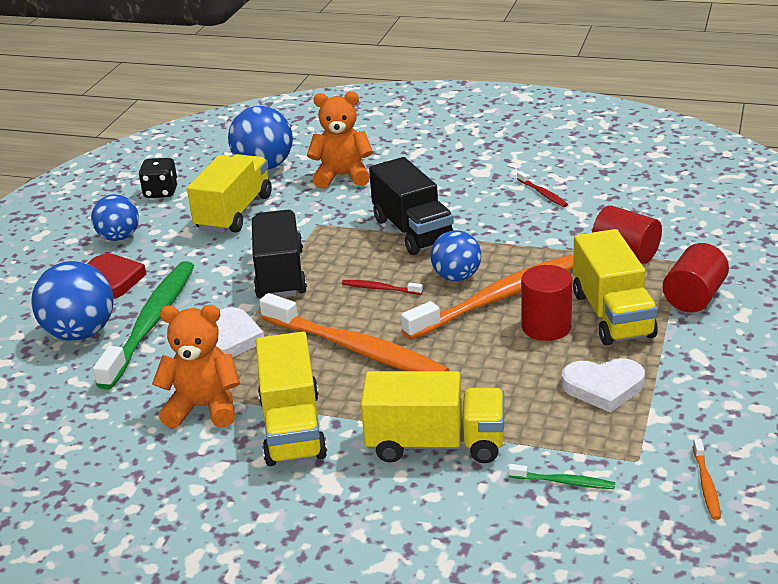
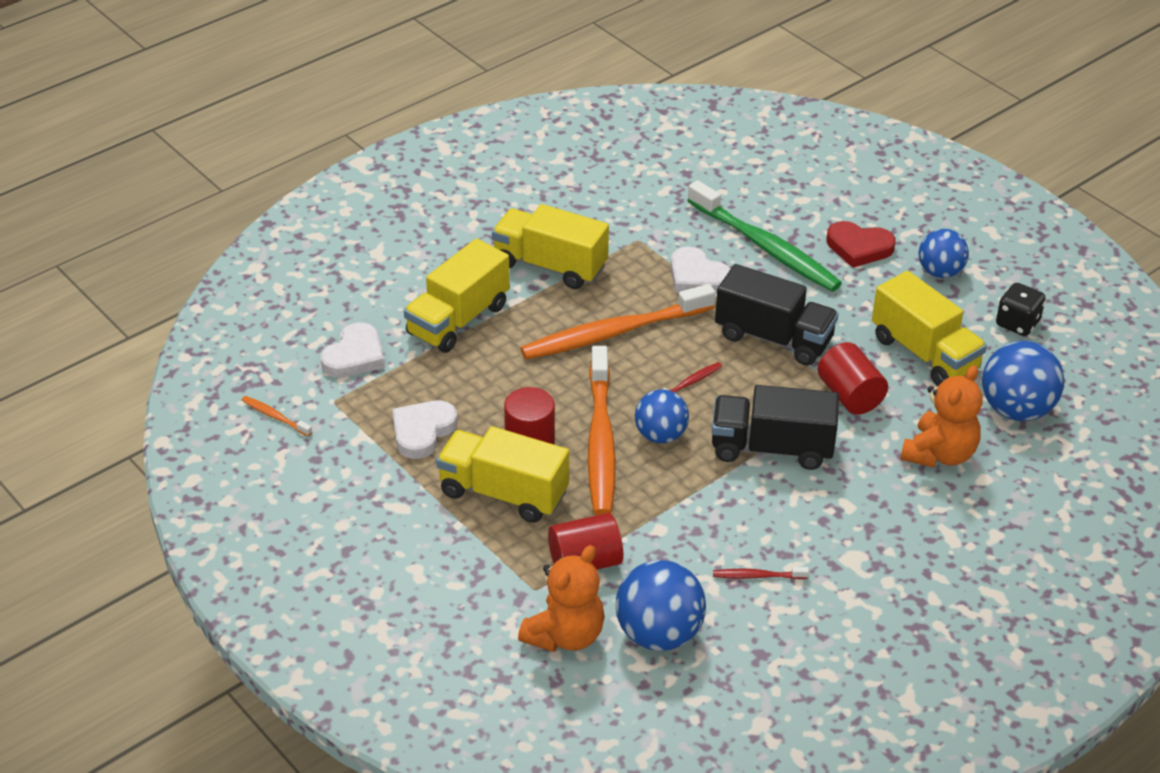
camera: 120 degrees right, 10 degrees up
blue ball [31,261,114,341] -> blue ball moved to [616,560,706,651]
orange teddy bear [152,305,240,428] -> orange teddy bear moved to [518,545,605,652]
green toothbrush [509,464,615,489] -> white heart [321,322,385,378]
red cylinder [663,243,729,313] -> red cylinder moved to [818,342,888,415]

